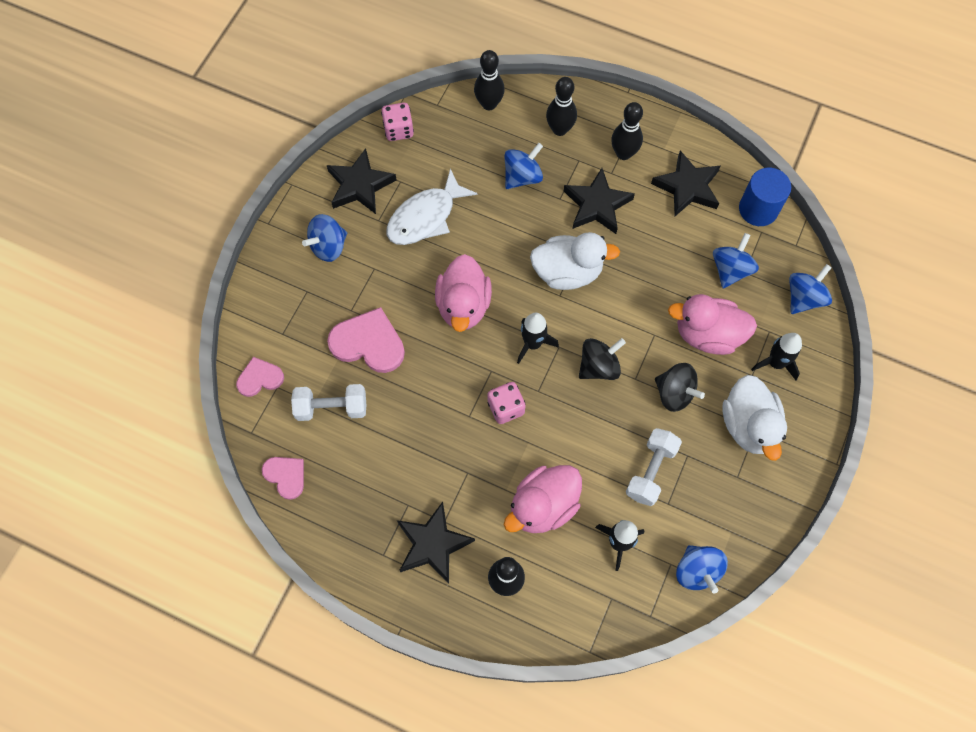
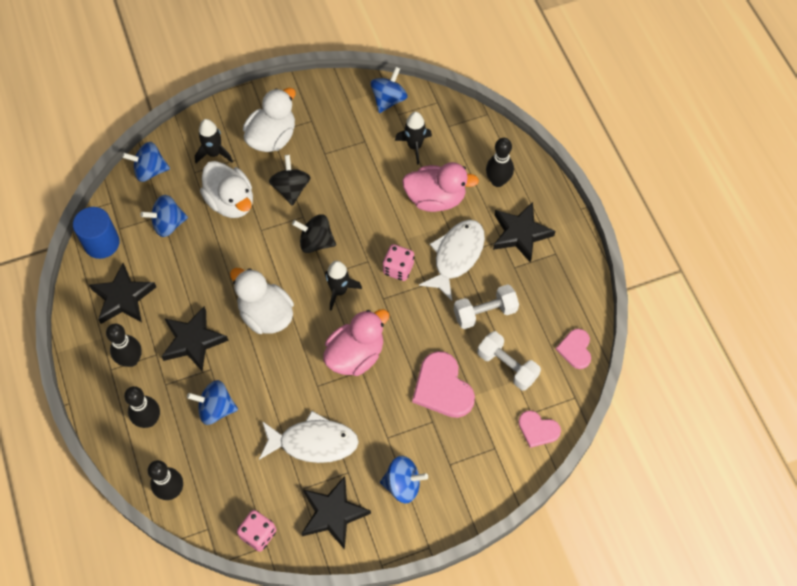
camera: 135 degrees left, 5 degrees down
white dumbbell [626,428,682,506] -> white dumbbell moved to [454,284,519,329]
pink duck [668,294,757,355] -> white duck [200,161,253,218]
none -> white fish [419,220,485,301]

